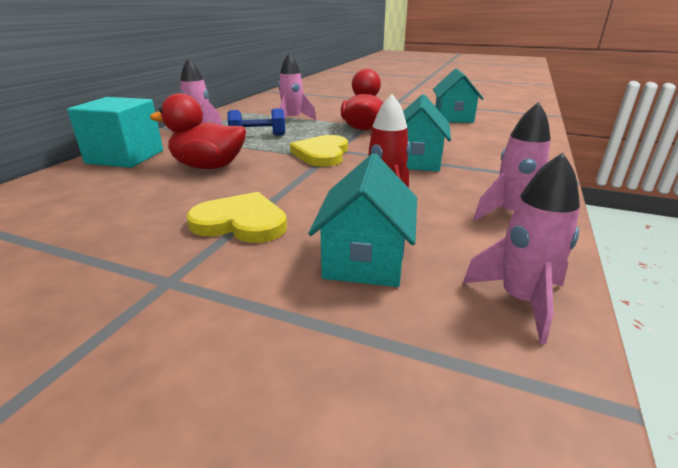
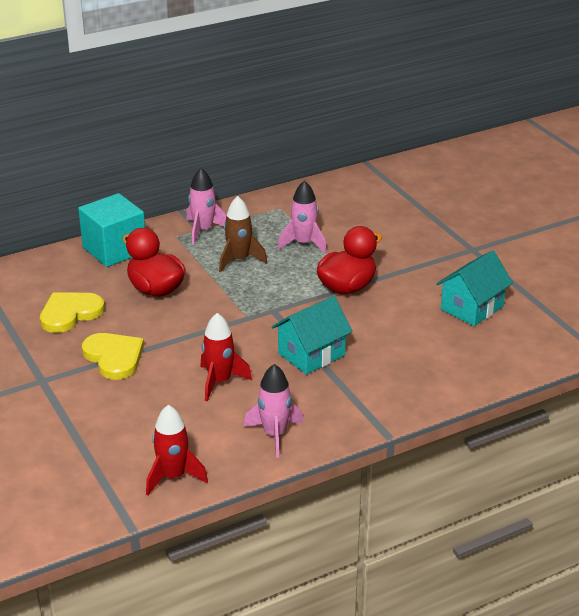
camera: 40 degrees right, 5 degrees up
blue dumbbell [228,108,285,136] -> brown rocket [219,196,267,272]
yellow heart [290,135,348,167] -> yellow heart moved to [40,292,105,333]
turquoise house [308,153,417,287] -> none
pink rocket [463,153,580,344] -> red rocket [146,405,208,496]

